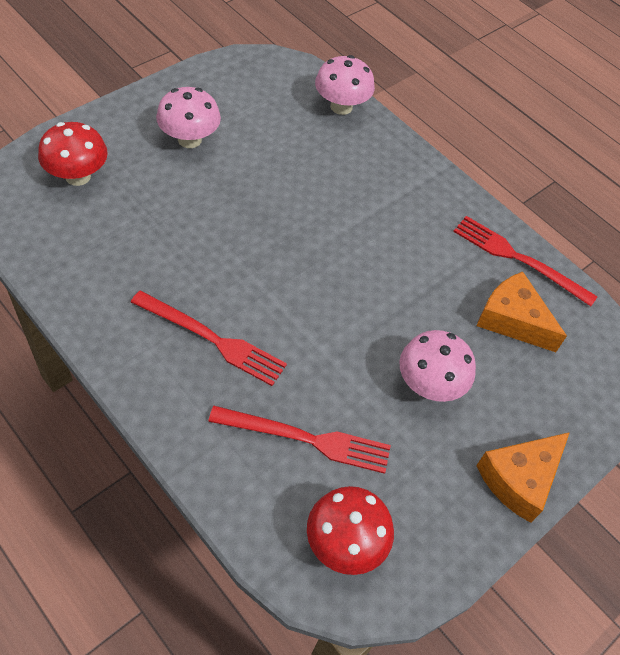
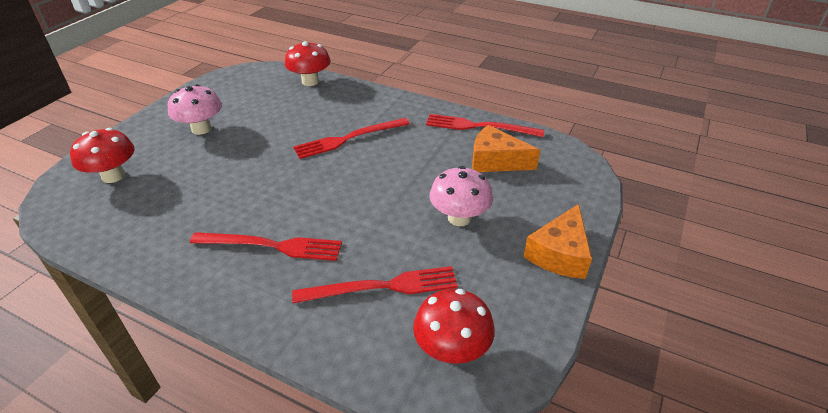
camera: 15 degrees left, 15 degrees down
pink mushroom [315,55,375,115] -> red mushroom [285,41,331,86]
none -> red fork [293,118,410,159]

